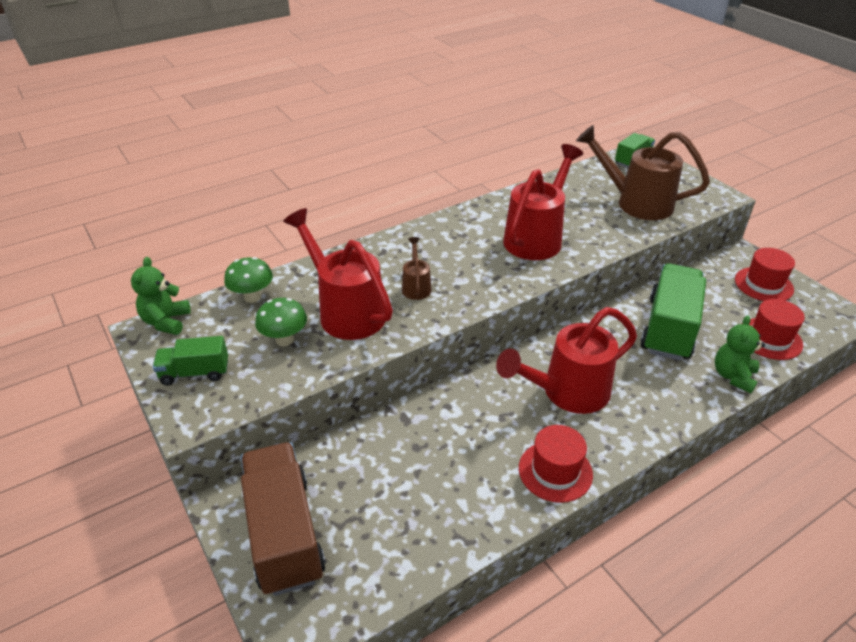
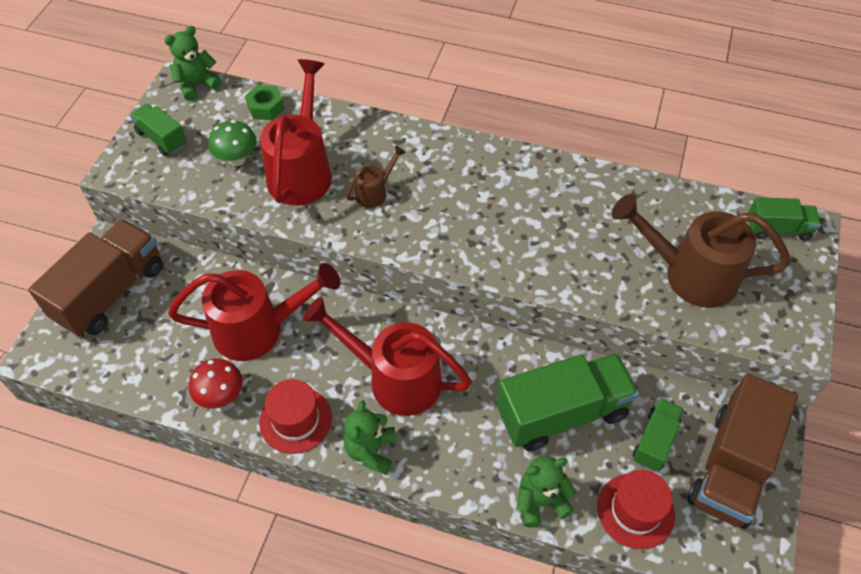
camera: 50 degrees right, 15 degrees up
green mushroom [224,257,273,303] -> green nut [245,85,285,120]
red watering can [503,144,583,260] -> red watering can moved to [168,263,340,361]
brown watering can [576,125,710,220] -> brown watering can turned 60 degrees counterclockwise [612,194,790,308]
red hat [735,248,795,301] -> brown truck [688,373,798,529]
none -> red mushroom [189,359,243,409]
none -> green teddy bear [344,400,396,475]
none -> green truck [633,398,684,472]

